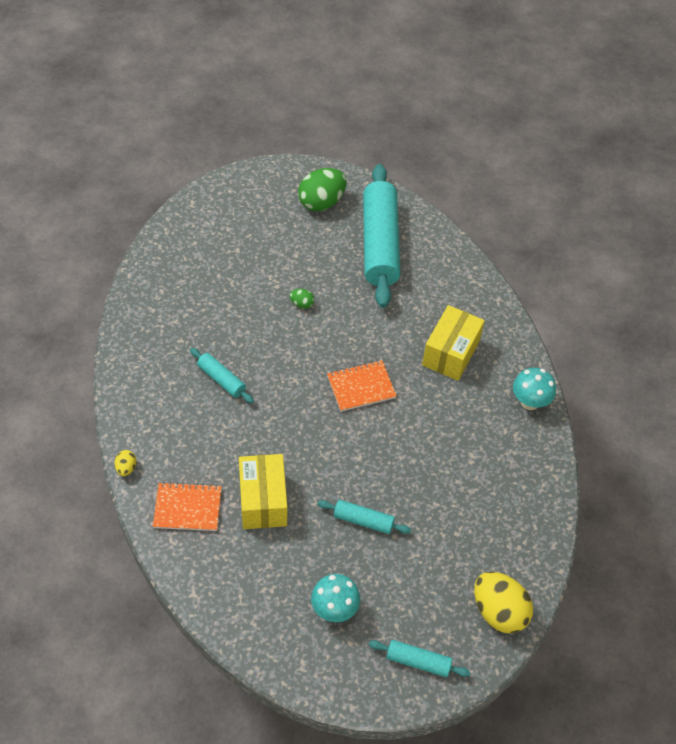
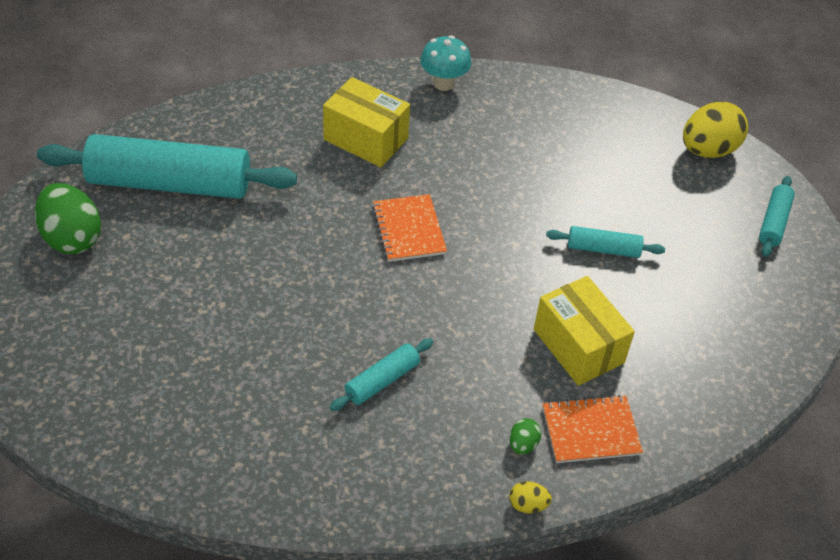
camera: 85 degrees left, 5 degrees down
orange notebook [153,482,222,531] -> orange notebook turned 75 degrees clockwise [543,395,643,463]
yellow box [239,454,287,529] -> yellow box turned 60 degrees clockwise [534,276,635,386]
green egg [290,289,315,309] -> green egg moved to [510,418,541,454]
turquoise mushroom [311,574,360,622] -> none
turquoise rolling pin [318,500,411,534] -> turquoise rolling pin turned 75 degrees clockwise [546,226,665,258]

